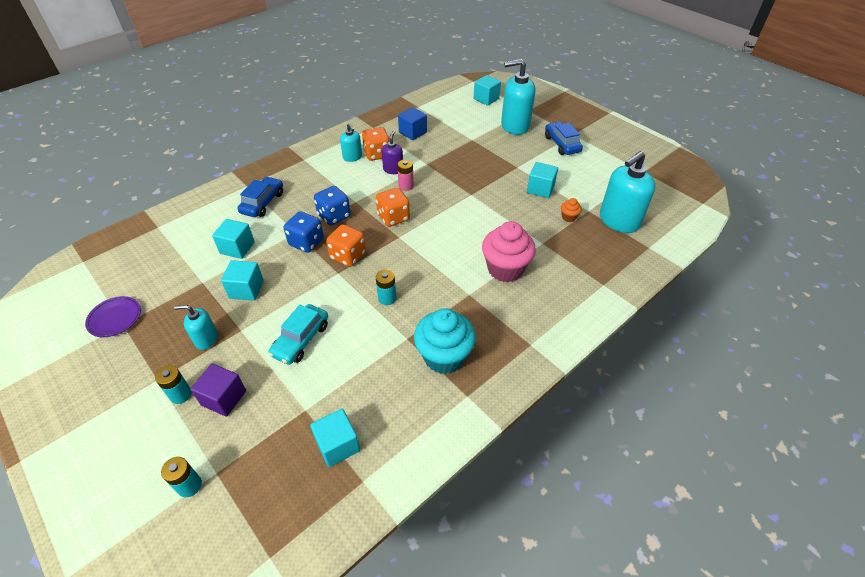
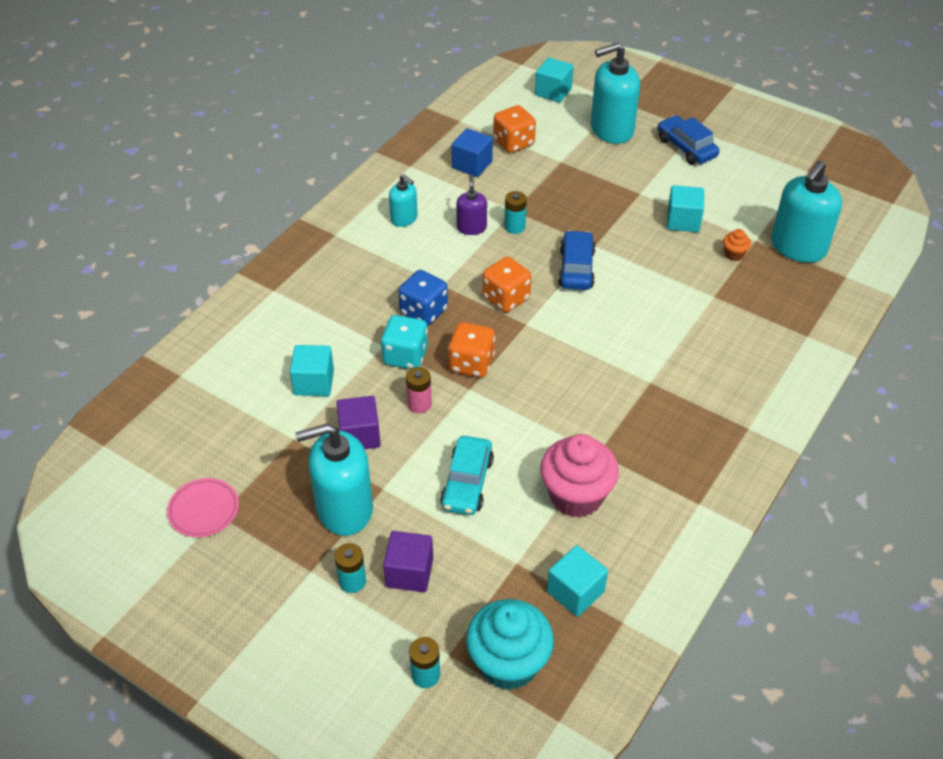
camera: 15 degrees left, 0 degrees up
purple plate [85,296,141,337] -> pink plate [167,478,239,537]
turquoise soap dispenser [174,305,218,350] -> turquoise soap dispenser [295,423,373,536], size x1.89
turquoise cube [221,260,264,301] -> purple cube [336,396,381,449]
blue car [237,176,283,217] -> blue car moved to [558,230,596,290]
blue dice [284,211,324,253] -> turquoise dice [381,315,428,369]
orange dice [362,127,390,161] -> orange dice moved to [493,105,536,153]
turquoise battery [376,269,396,305] -> turquoise battery moved to [504,191,527,234]
pink battery [397,159,414,191] -> pink battery moved to [406,367,432,413]
turquoise cupcake [414,308,476,374] -> turquoise cupcake moved to [466,599,554,690]
pink cupcake [482,221,536,282] -> pink cupcake moved to [540,434,619,518]

